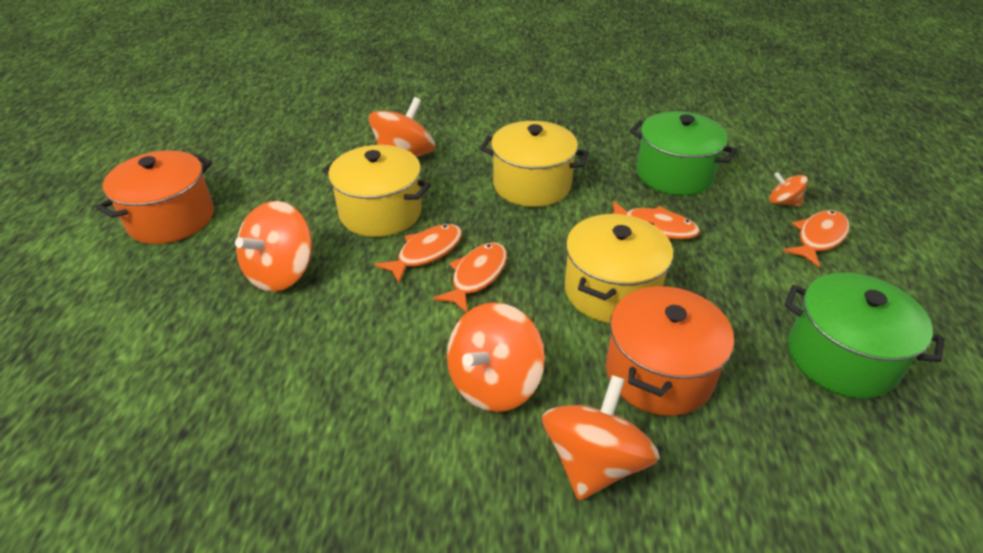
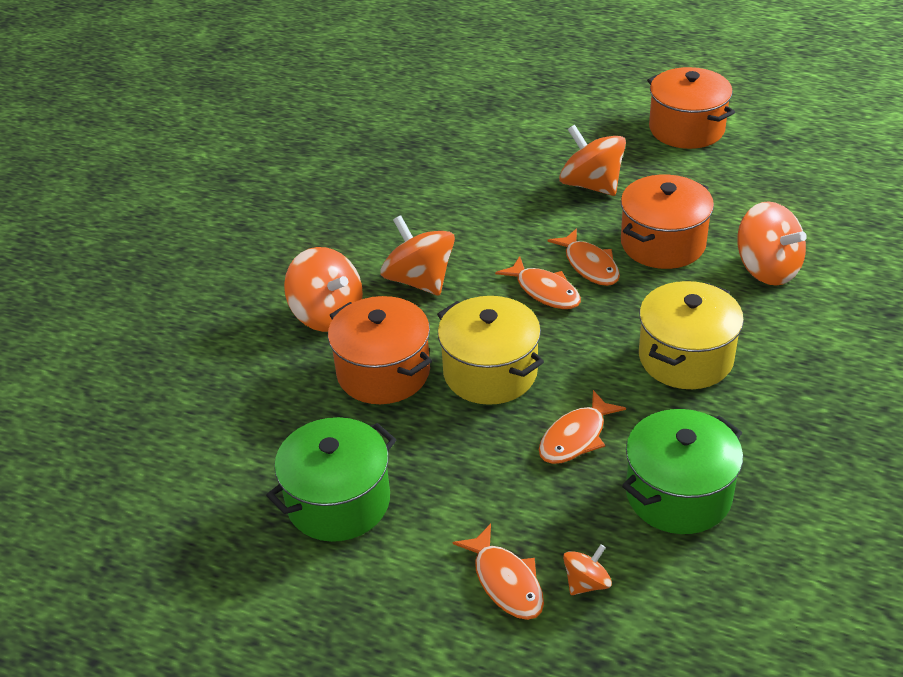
camera: 110 degrees right, 0 degrees up
yellow pot [322,145,431,237] -> orange pot [621,175,714,269]

